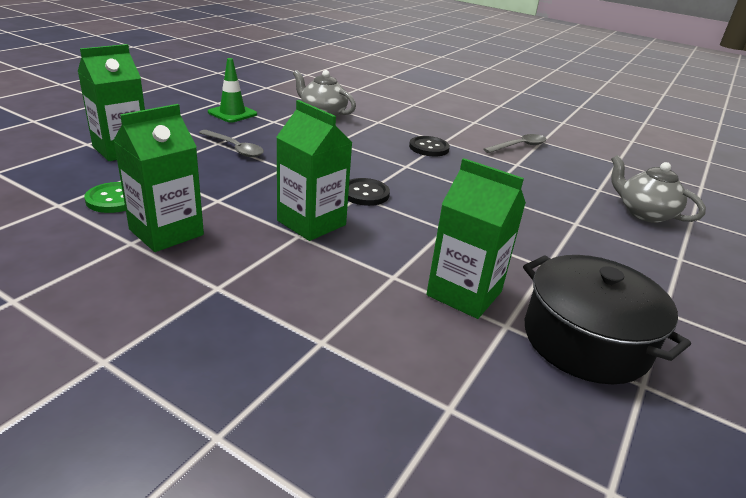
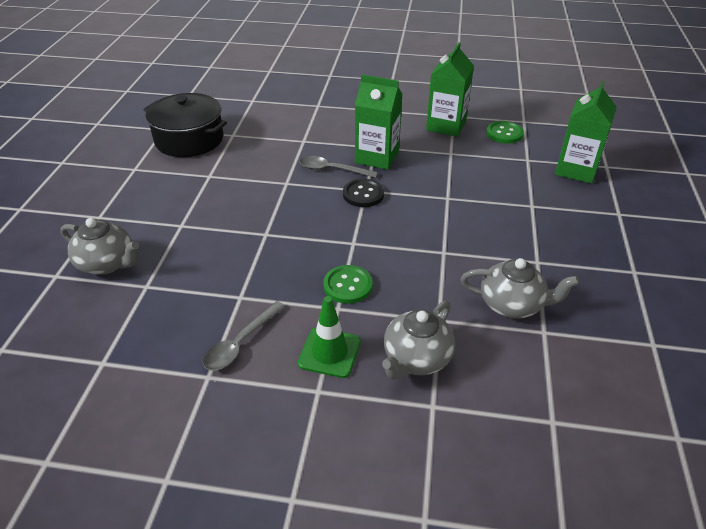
camera: 160 degrees right, 10 degrees up
grey spoon [199,130,264,157] -> grey spoon moved to [300,156,378,178]
green traffic cone [208,58,257,123] -> green traffic cone moved to [298,296,361,378]
black button [409,136,450,156] -> green button [323,265,372,304]
green carton [426,158,526,319] -> none
none -> grey teapot [382,301,455,380]

